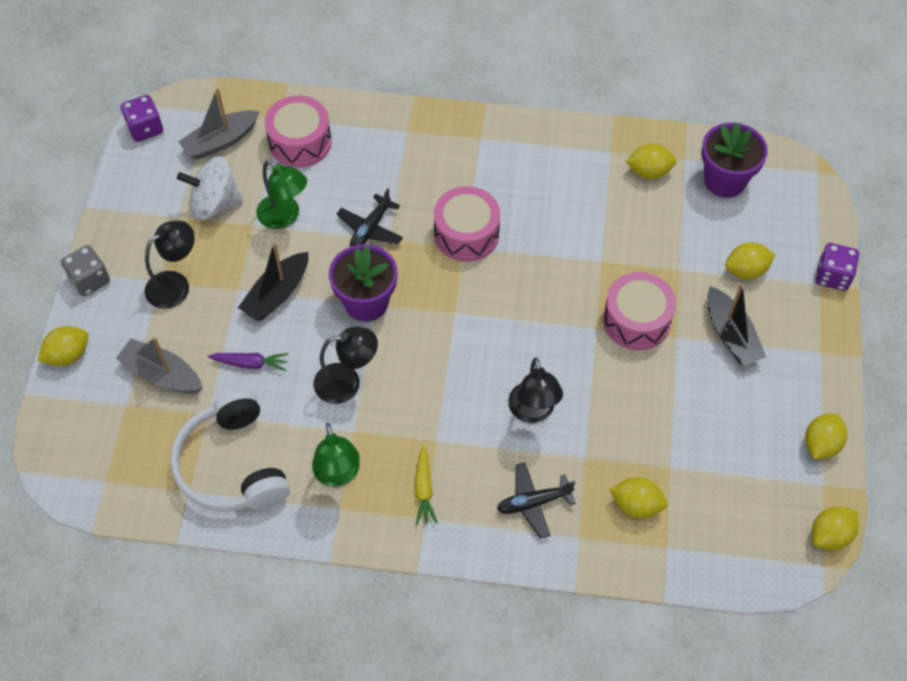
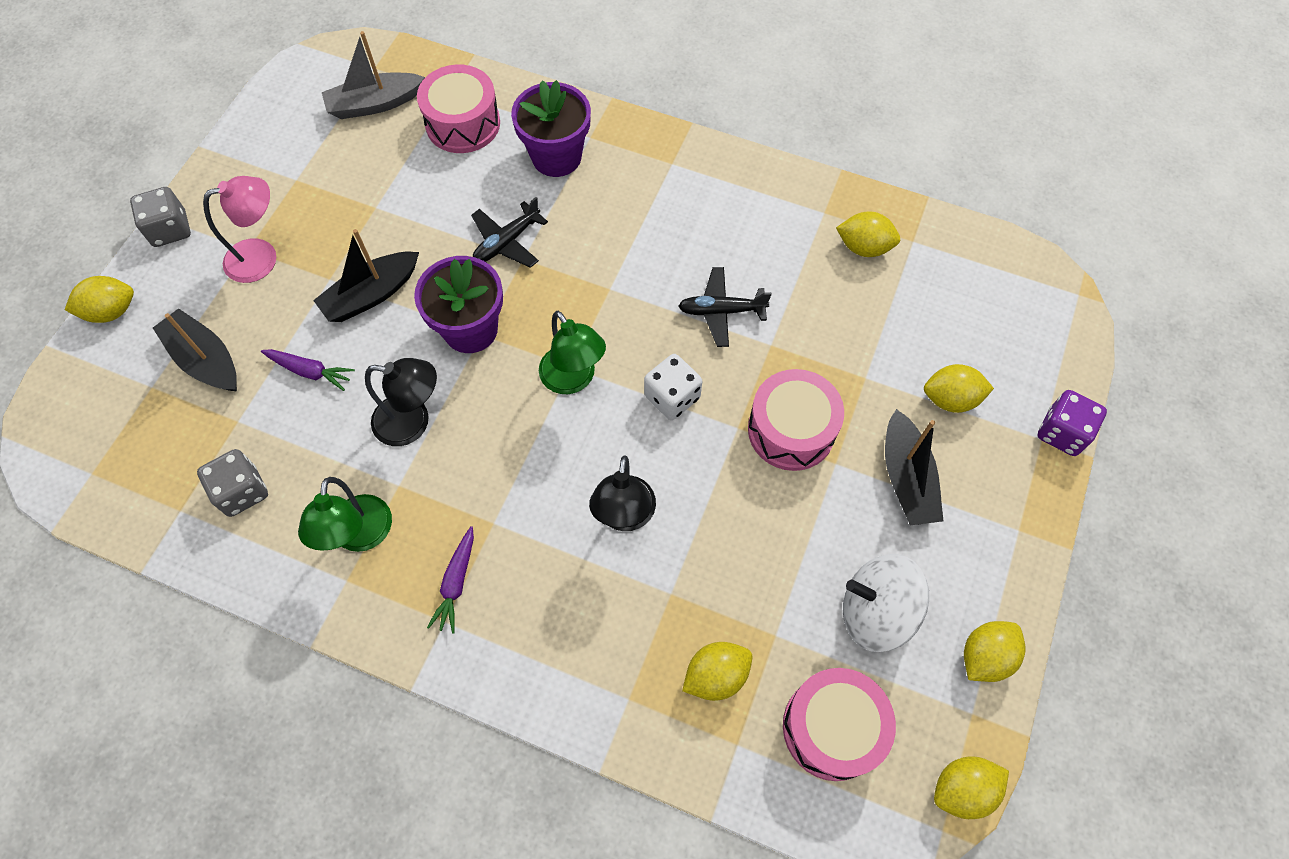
camera: 15 degrees right, 5 degrees up
grey boat [116,337,203,393] -> black boat [153,308,237,392]
purple dice [121,95,163,142] -> none
black lamp [145,220,195,309] -> pink lamp [203,176,276,283]
white headphones [170,388,290,511] -> grey dice [197,449,268,517]
white spinning top [177,156,243,220] -> white spinning top moved to [843,554,929,652]
green lamp [256,160,307,229] -> green lamp moved to [539,311,606,394]
yellow carrot [415,446,437,525] -> purple carrot [427,526,474,634]
pink drum [434,186,500,262] -> pink drum moved to [783,668,896,781]
black plane [497,463,576,539] -> black plane moved to [678,267,772,347]
yellow lemon [610,477,668,519] -> yellow lemon turned 60 degrees counterclockwise [682,642,752,701]
purple flower pot [701,122,768,198] -> purple flower pot moved to [511,80,591,177]
none -> white dice [644,354,702,420]

